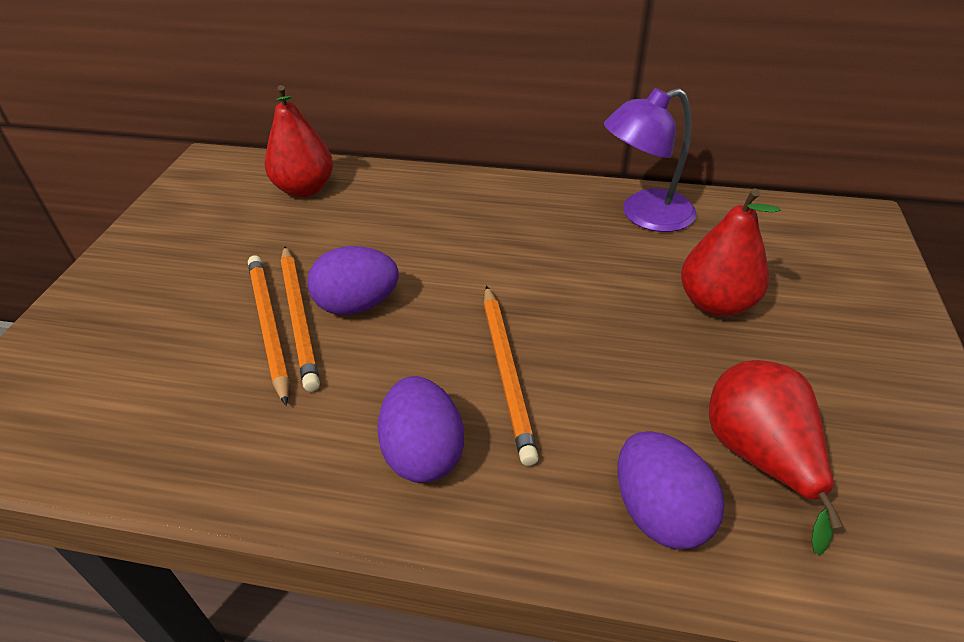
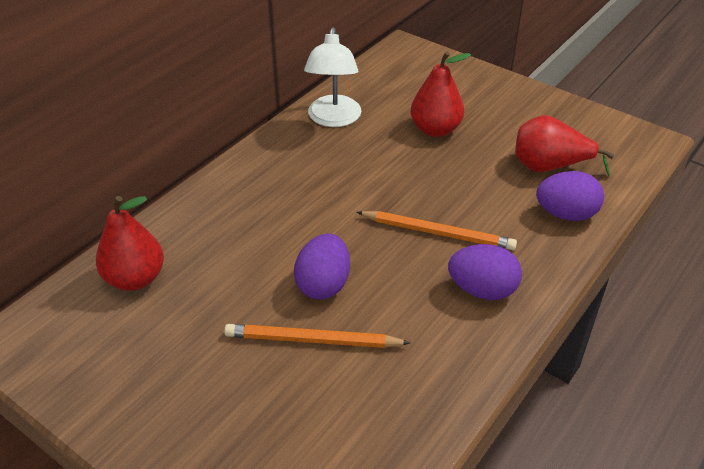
camera: 65 degrees left, 0 degrees up
orange pencil [281,246,320,392] -> none
purple lamp [604,88,696,232] -> white lamp [304,27,362,127]

